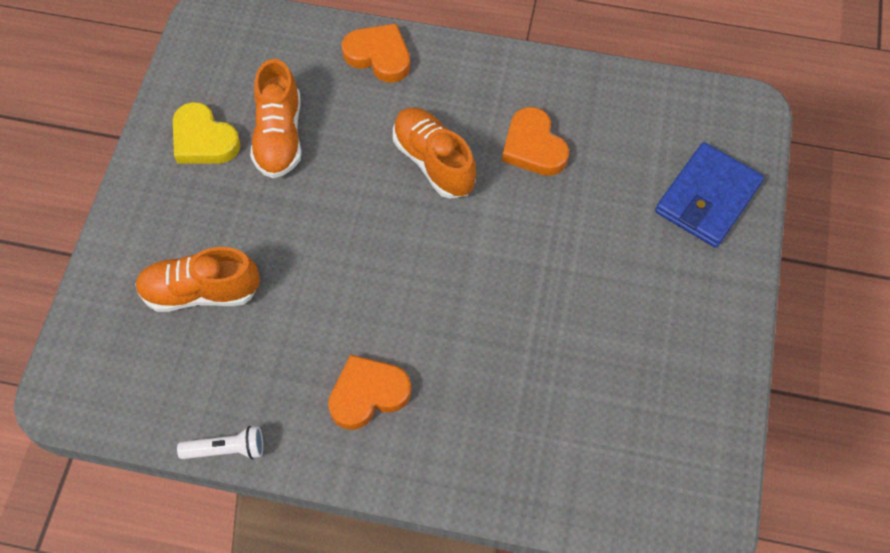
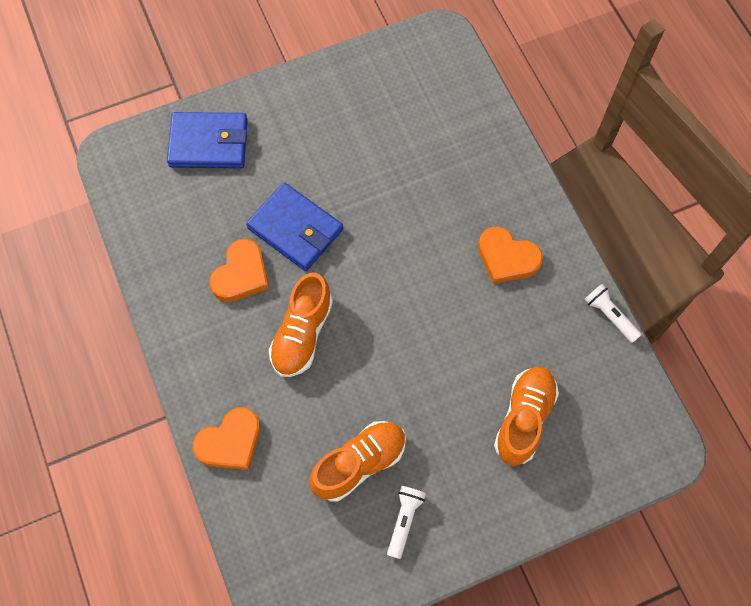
camera: 125 degrees left, 5 degrees up
orange shoe [135,247,260,312] -> orange shoe turned 120 degrees counterclockwise [494,367,559,466]
yellow heart [173,102,241,163] -> white flashlight [387,486,426,559]
orange heart [342,23,410,83] -> orange heart turned 120 degrees counterclockwise [193,407,261,470]
none -> blue wallet [246,182,343,271]

